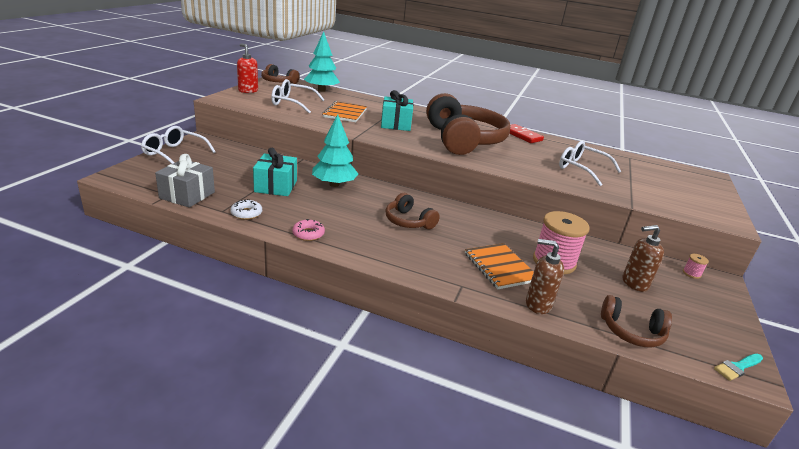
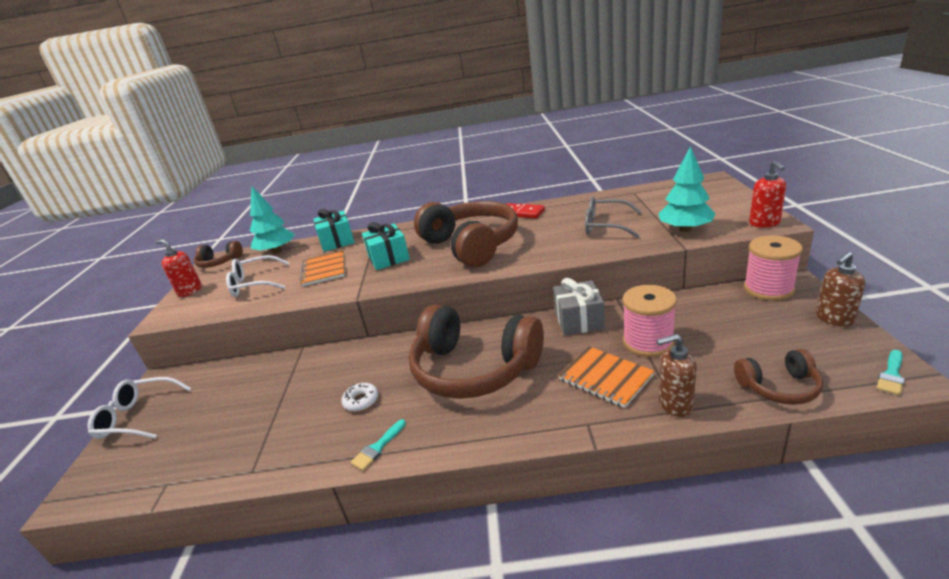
camera: 15 degrees left, 0 degrees up
grey gift [155,154,215,208] -> grey gift moved to [553,278,605,335]
white donut [230,199,262,220] -> white donut moved to [342,383,378,411]
turquoise gift [253,148,297,196] -> turquoise gift moved to [313,209,355,252]
pink donut [292,219,325,241] -> turquoise brush [351,419,406,471]
turquoise tree [312,114,358,187] -> turquoise tree moved to [658,146,716,232]
brown headphones [385,193,440,230] -> brown headphones [409,304,544,399], size x2.10
white glasses [559,141,621,186] -> grey glasses [585,197,642,238]
brown soap dispenser [622,225,664,292] -> brown soap dispenser moved to [816,252,865,327]
pink spool [683,254,709,279] -> pink spool [744,235,803,301], size x2.45
none -> red soap dispenser [749,160,786,228]

